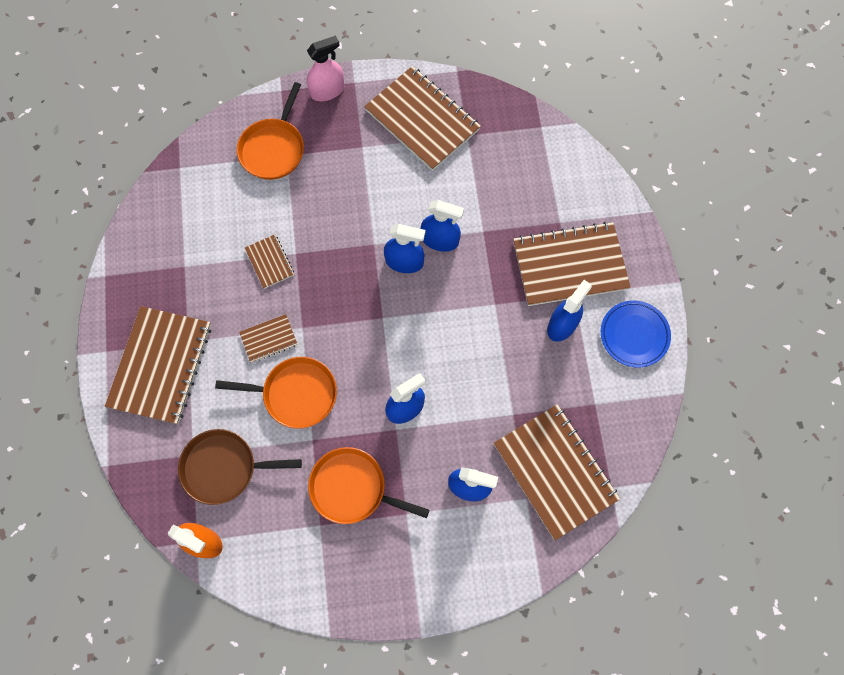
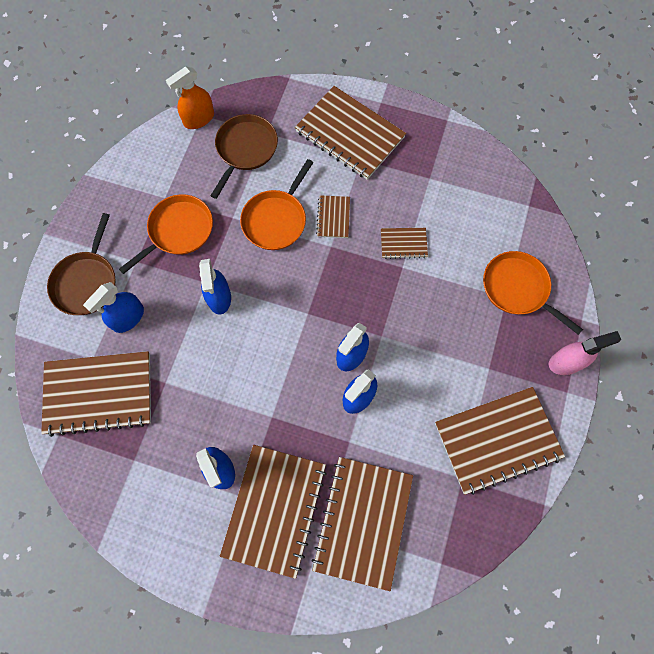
camera: 115 degrees right, 0 degrees up
pink spray bottle [307,35,344,101] -> pink spray bottle turned 105 degrees counterclockwise [549,331,621,375]
blue plate [601,300,671,367] -> none
none -> brown pan [47,213,115,315]
none -> brown notebook [312,457,413,591]

